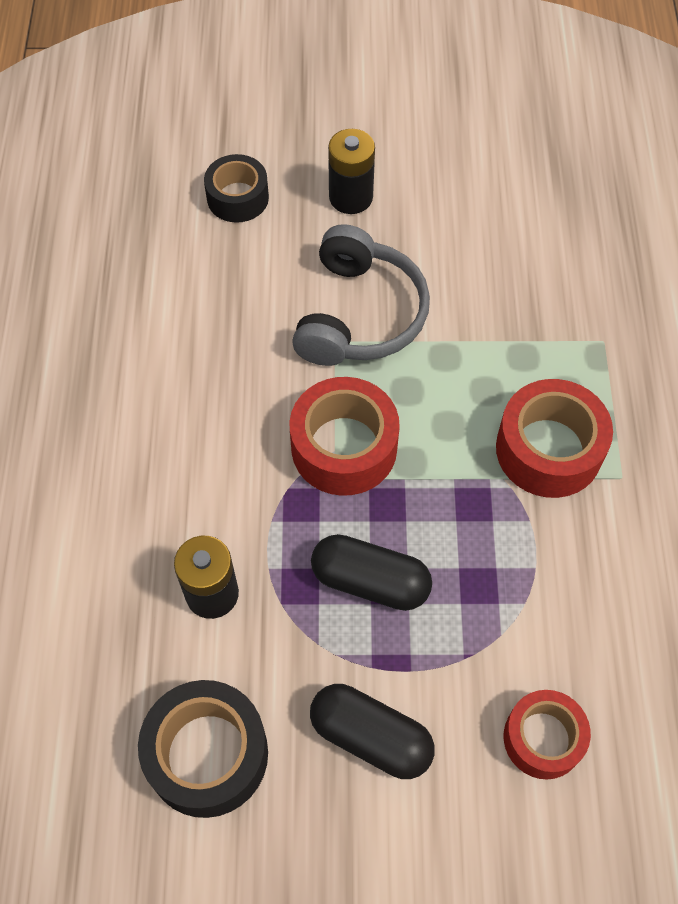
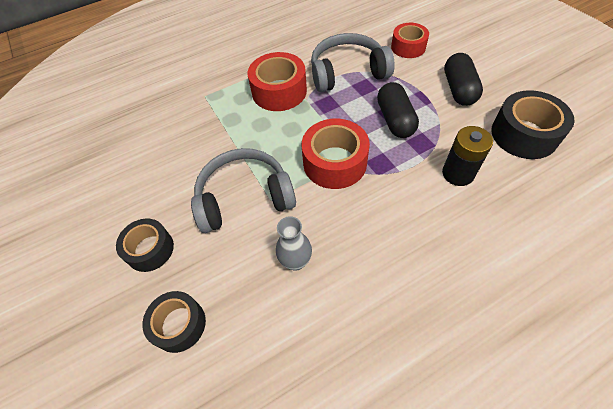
camera: 115 degrees left, 5 degrees down
black battery [328,129,375,214] -> black tape [116,219,174,272]
none -> grey vase [276,216,312,271]
none -> grey headphones [311,33,394,92]

